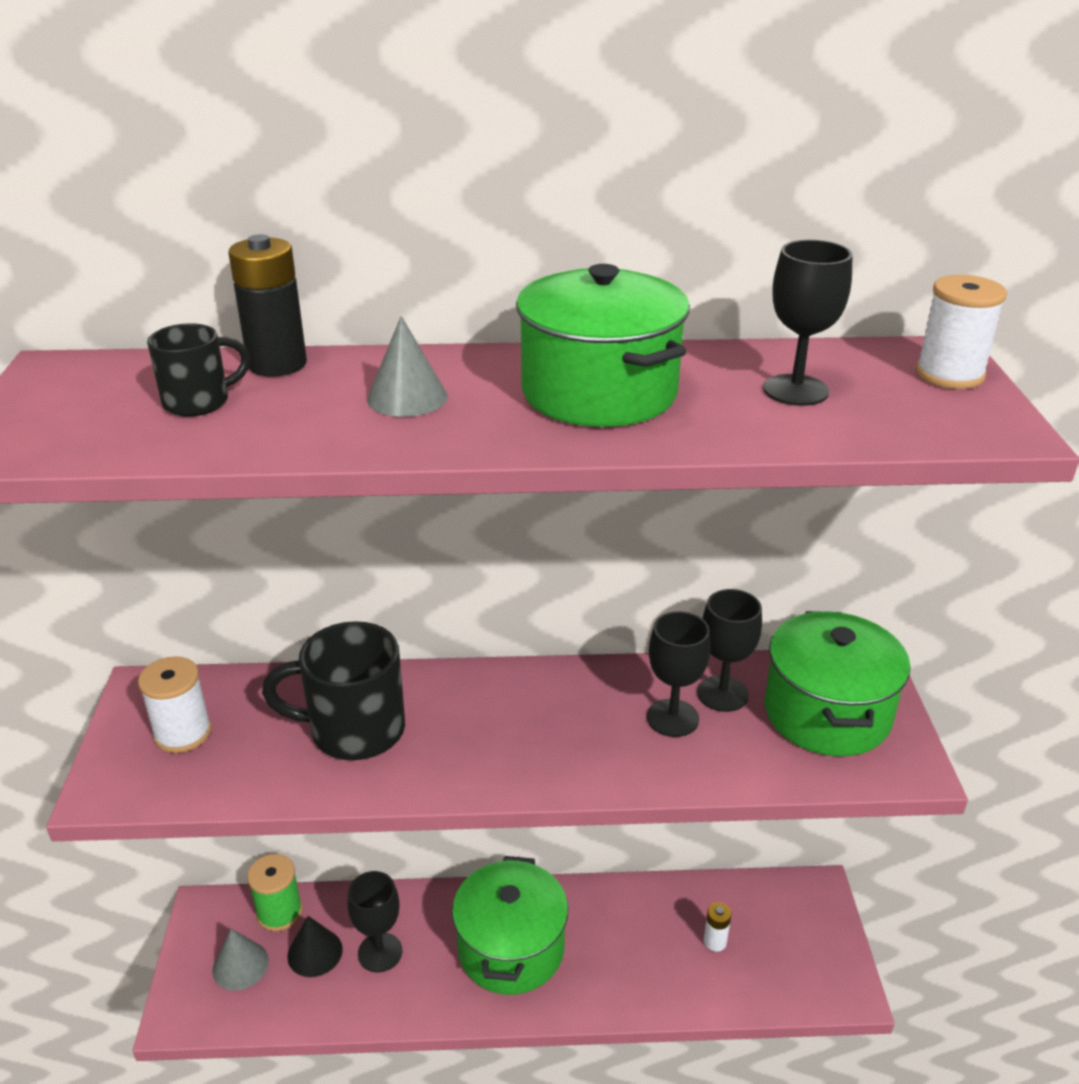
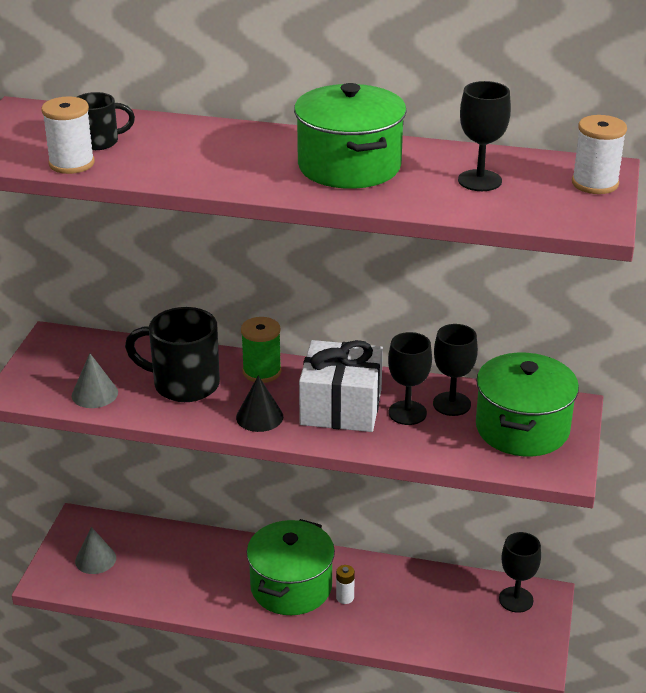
camera: 15 degrees right, 0 degrees up
white spool [138,656,212,753] -> white spool moved to [41,96,94,174]
black battery [229,234,307,377] -> none
green spool [247,854,303,932] -> green spool moved to [241,317,281,383]
black cone [287,916,343,977] -> black cone moved to [236,376,283,432]
black goblet [347,871,402,972] -> black goblet moved to [499,532,541,613]
grey cone [367,316,448,417] -> grey cone moved to [72,353,118,408]
white battery [704,903,731,952] -> white battery moved to [336,565,355,604]
none -> white gift [299,340,383,432]

